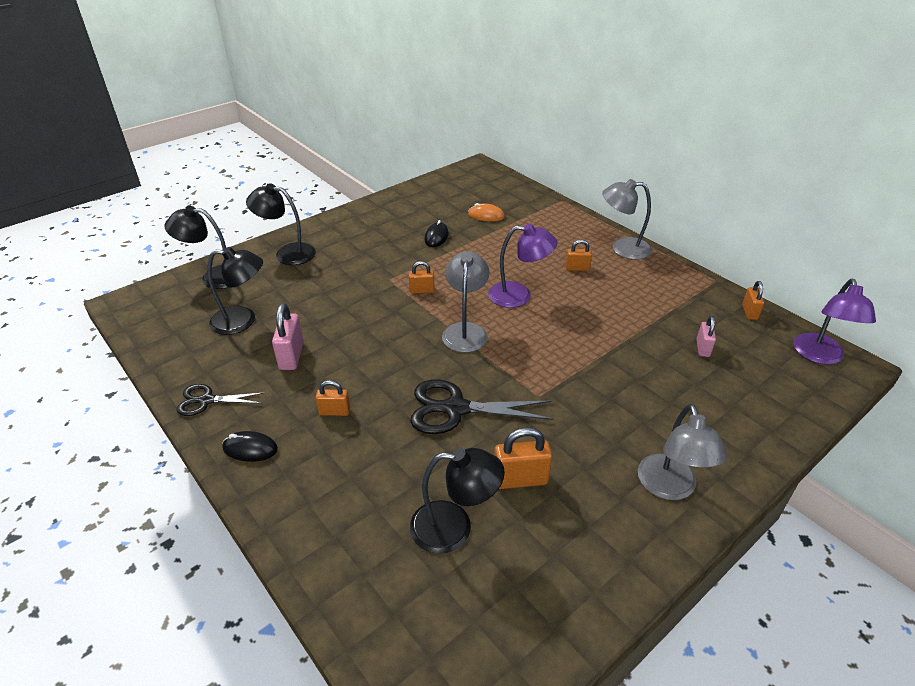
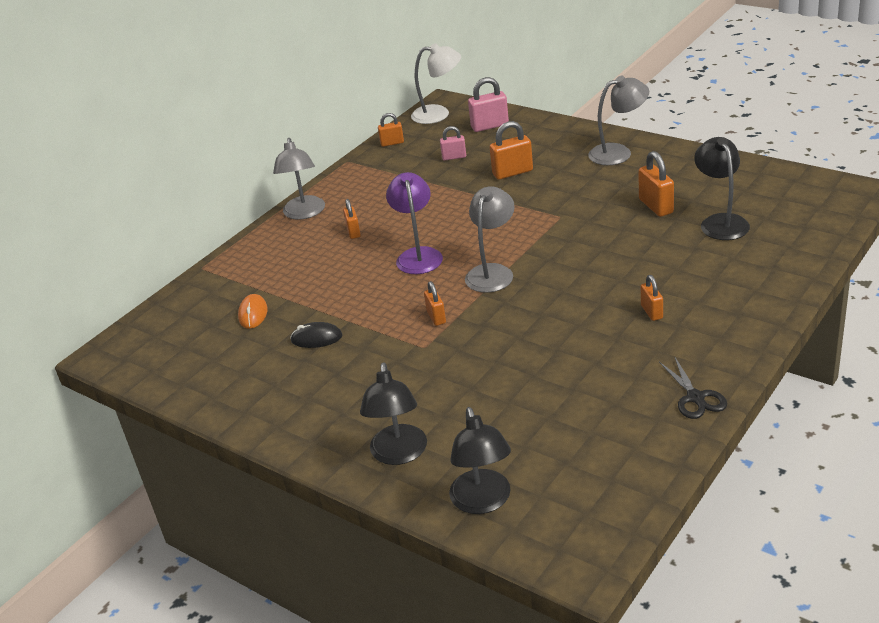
camera: 100 degrees left, 5 degrees down
black lamp [207,247,263,335] -> none
black mouse [222,431,278,462] -> none
pink padlock [272,303,304,370] -> pink padlock moved to [468,77,509,132]
black scissors [410,379,554,434] -> none
grey lamp [442,251,490,353] -> grey lamp turned 120 degrees clockwise [465,186,514,293]
purple lamp [794,279,876,365] -> white lamp [411,43,461,124]
none -> orange padlock [490,121,533,180]

